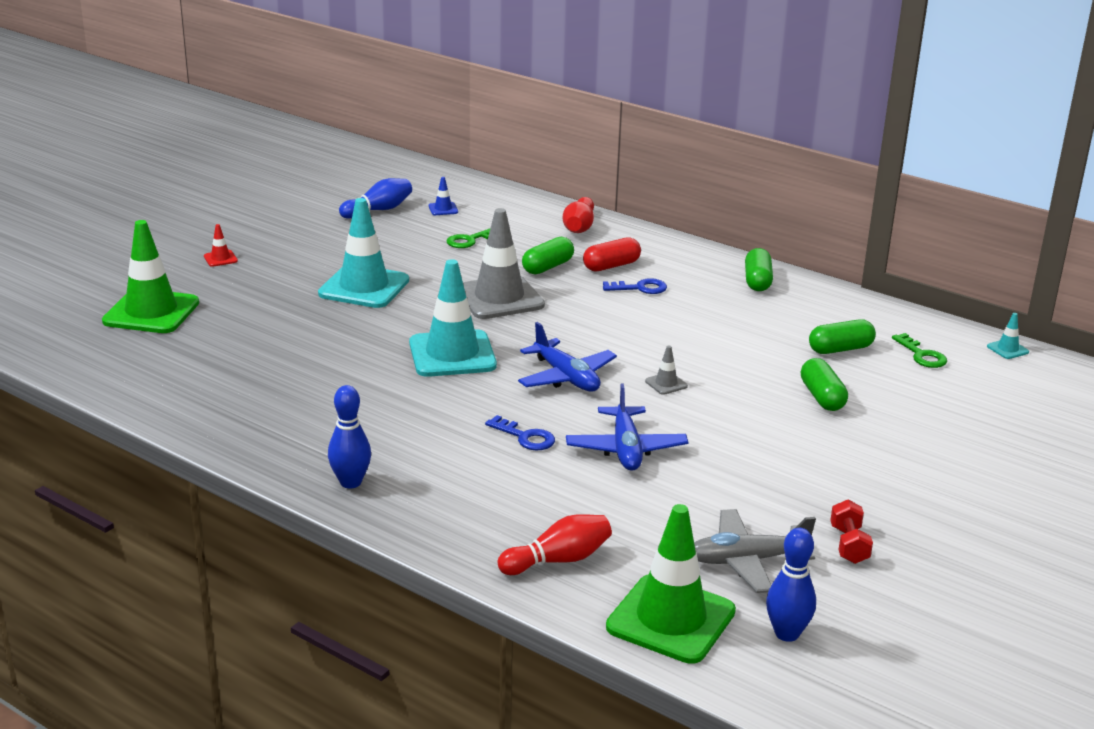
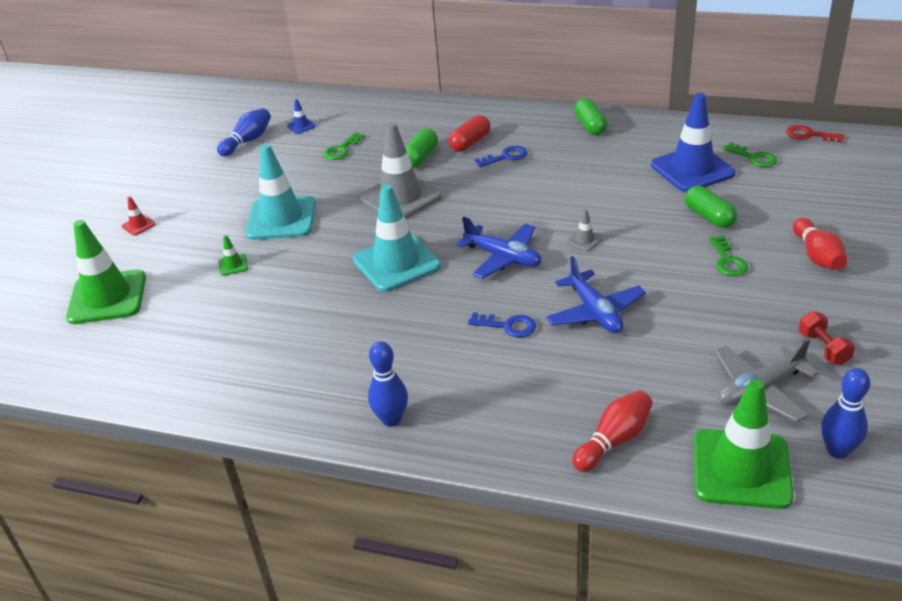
camera: 15 degrees left, 10 degrees up
red bowling pin [563,197,594,233] -> red bowling pin moved to [793,218,847,270]
green capsule [809,319,876,354] -> blue traffic cone [651,93,736,192]
turquoise traffic cone [987,313,1029,359] -> red key [786,125,845,143]
none -> green traffic cone [218,235,248,276]
none -> green key [709,236,748,276]

